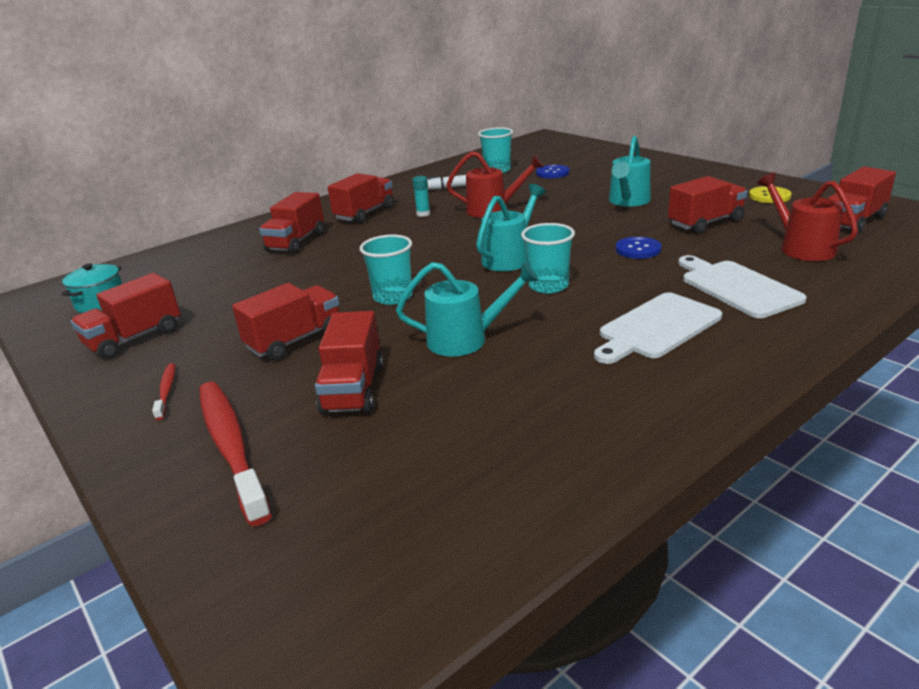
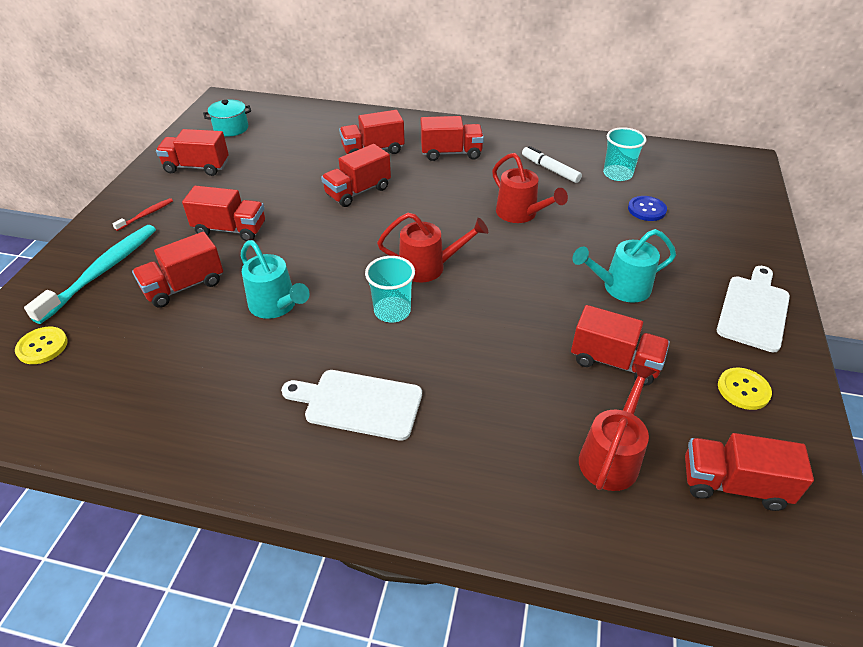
camera: 50 degrees right, 15 degrees up
red toothbrush [199,382,272,526] -> turquoise toothbrush [24,225,156,324]
turquoise cup [359,235,413,305] -> none
turquoise glue stick [412,176,430,217] -> none
turquoise watering can [476,184,546,271] -> red watering can [377,213,488,283]
blue button [616,237,661,259] -> none
white cutting board [678,255,807,318] -> white cutting board moved to [717,266,790,352]
none -> yellow button [15,327,68,364]
none -> red truck [321,144,391,207]

